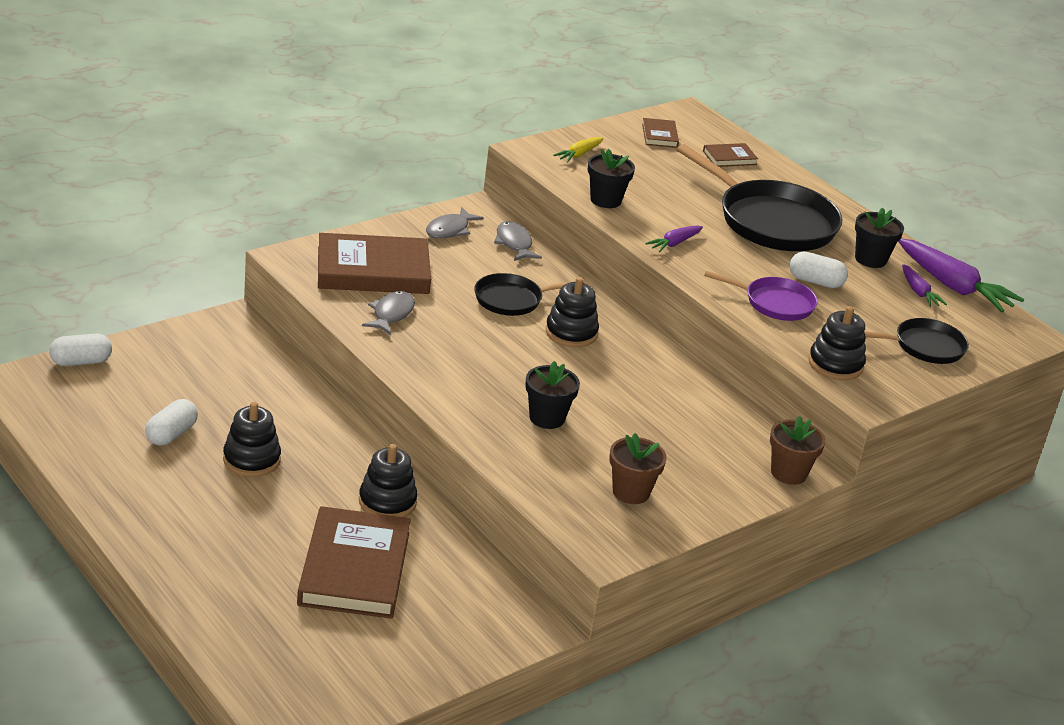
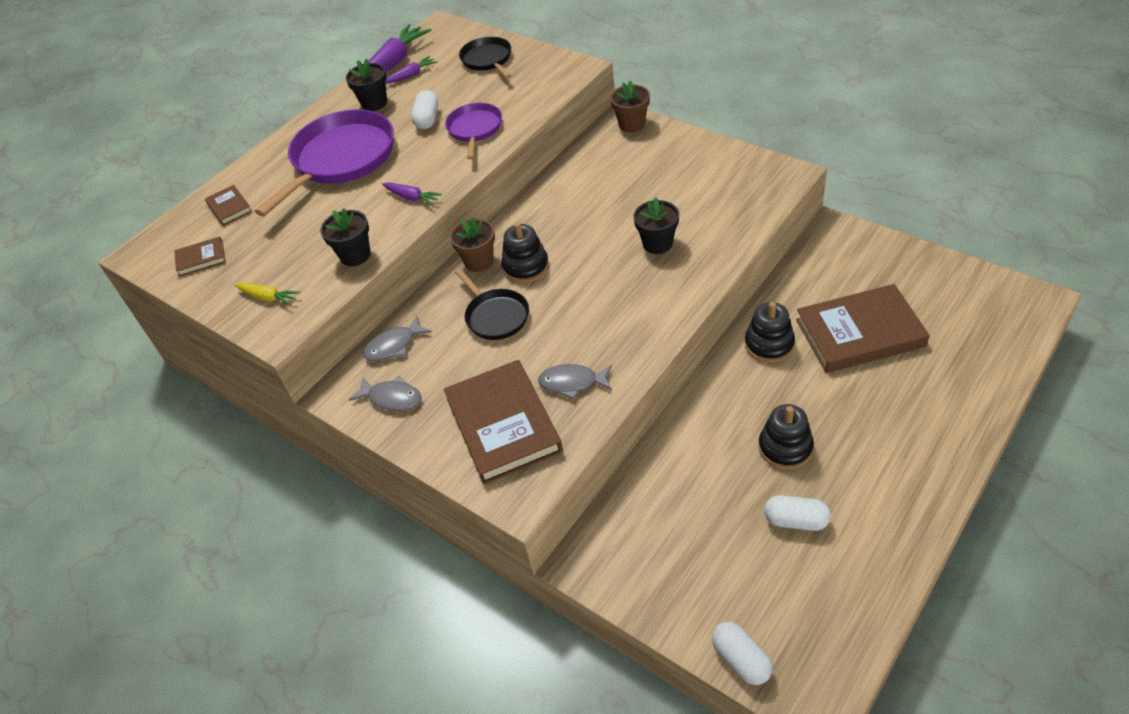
camera: 95 degrees left, 15 degrees up
brown flower pot [609,433,667,504] -> brown flower pot moved to [450,217,495,272]
black pan [677,144,842,251] -> purple pan [255,109,394,217]
black stacking toy [808,306,866,380] -> none

